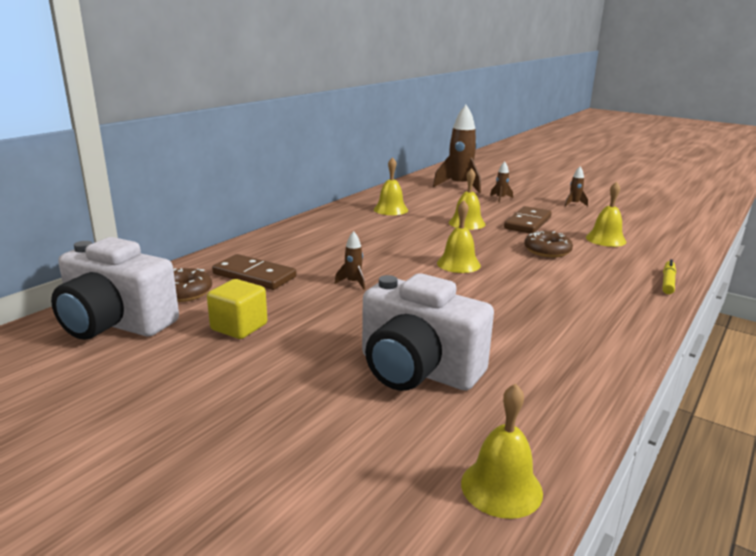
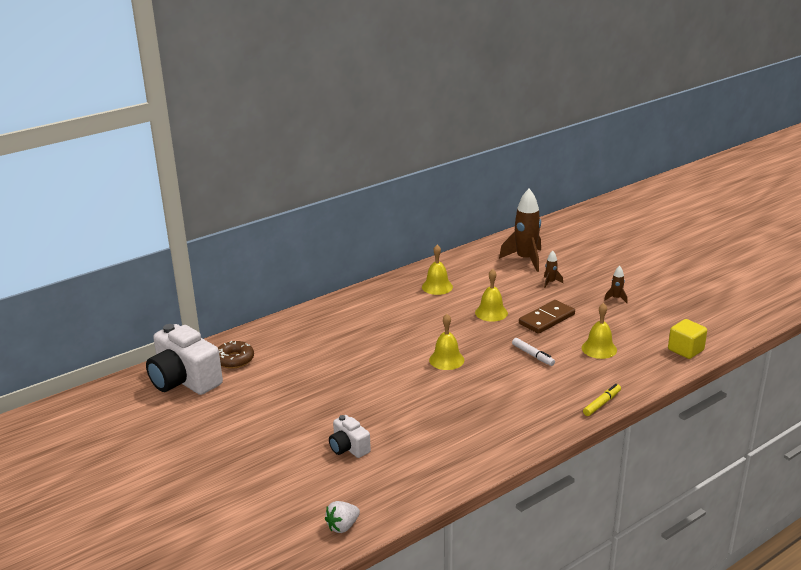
camera: 20 degrees right, 5 degrees up
yellow cube [207,279,267,339] -> yellow cube moved to [668,319,707,359]
brown domino [212,254,296,290] -> none
brown rocket [334,231,365,290] -> none
white camera [362,273,494,391] -> white camera [329,415,371,458], size x0.51
yellow bell [461,383,543,519] -> white strawberry [325,501,360,533]
brown donut [524,231,573,257] -> white marker [512,338,555,366]

